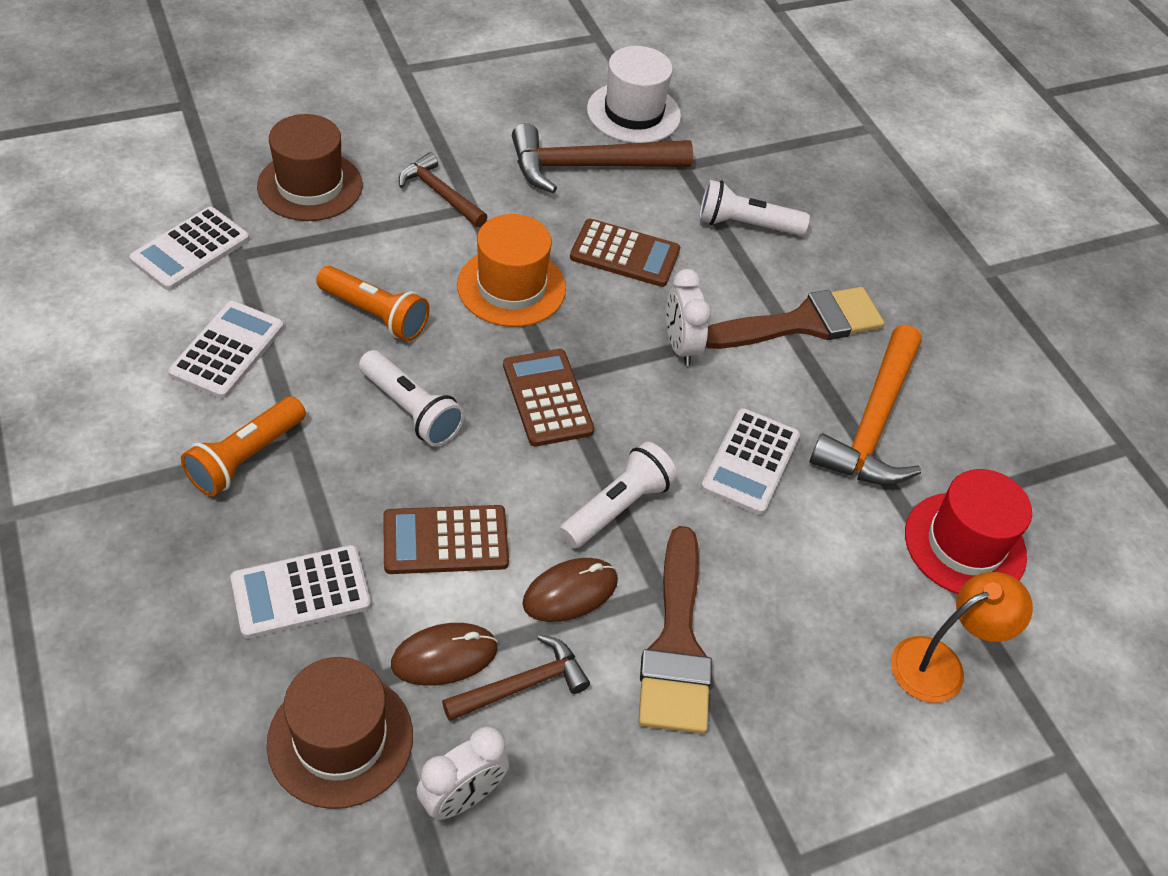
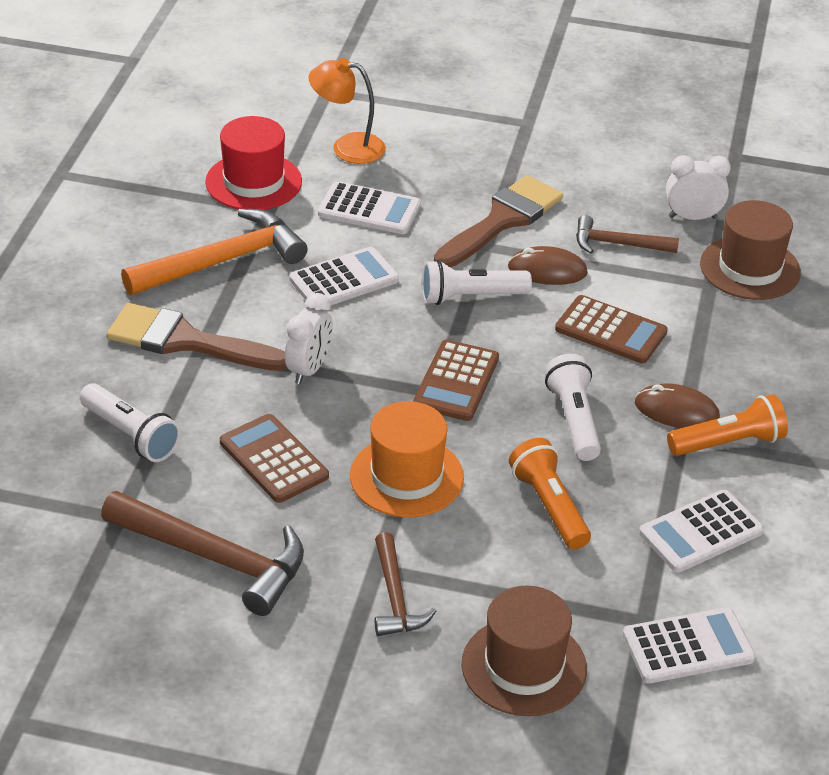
camera: 140 degrees left, 10 degrees down
white calculator [231,545,371,639] -> white calculator moved to [318,181,421,234]
brown mouse [391,623,498,686] -> brown mouse moved to [635,383,720,428]
white hat [587,46,681,143] -> none

